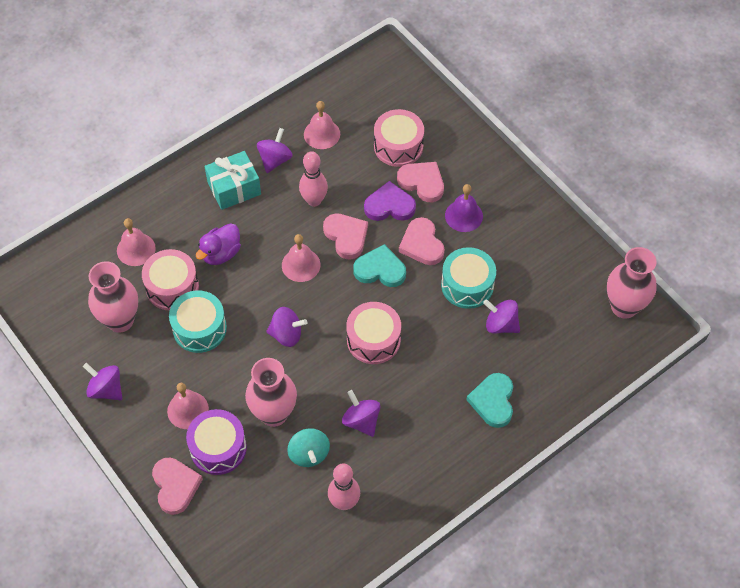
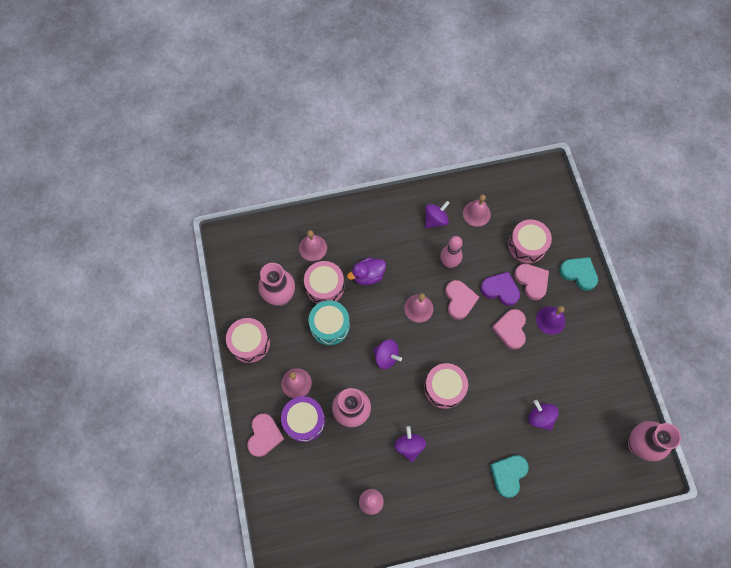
camera: 25 degrees right, 10 degrees up
purple spinning top [83,363,122,400] -> pink drum [226,318,270,363]
turquoise gift [205,151,261,210] -> none
turquoise spinning top [287,428,330,467] -> none
turquoise heart [353,244,406,287] -> turquoise heart moved to [559,257,598,291]
turquoise drum [441,247,496,309] -> none

